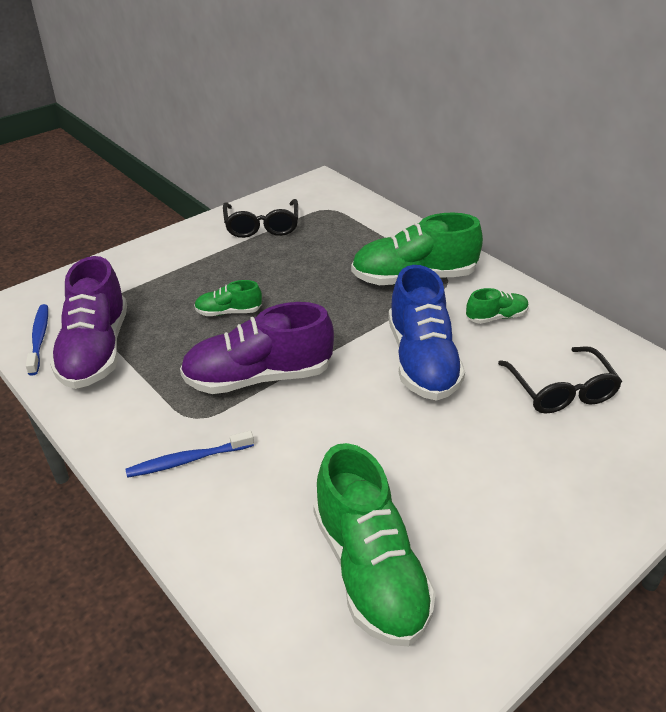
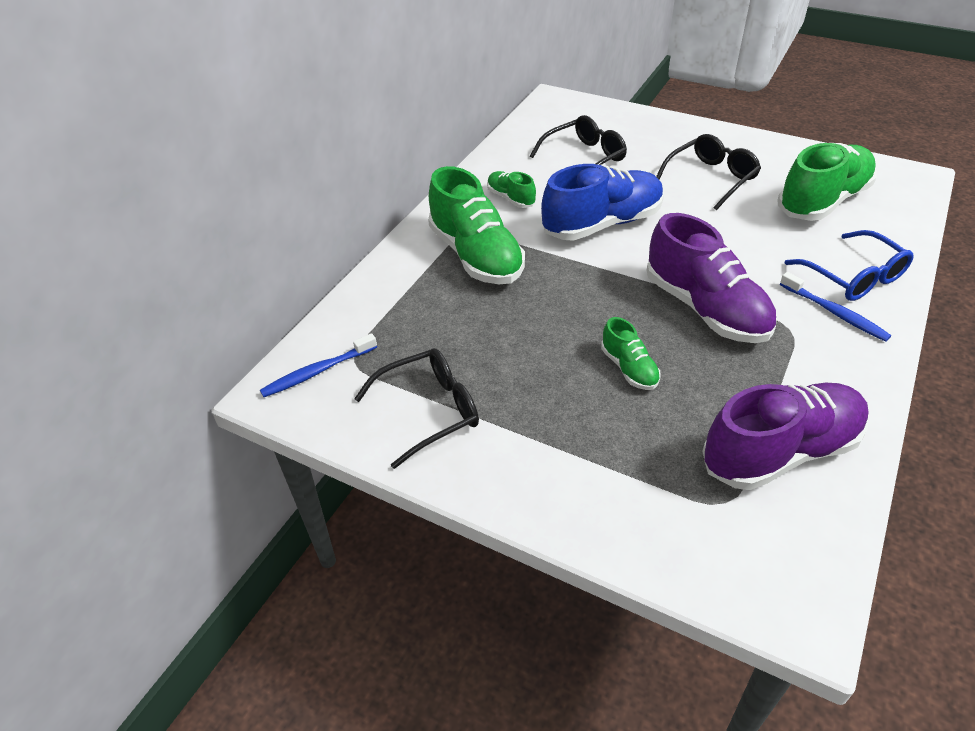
camera: 110 degrees left, 5 degrees up
blue toothbrush [25,304,48,376] -> blue toothbrush moved to [260,333,377,397]
none -> black glasses [656,134,761,210]
none -> blue glasses [785,230,913,301]

